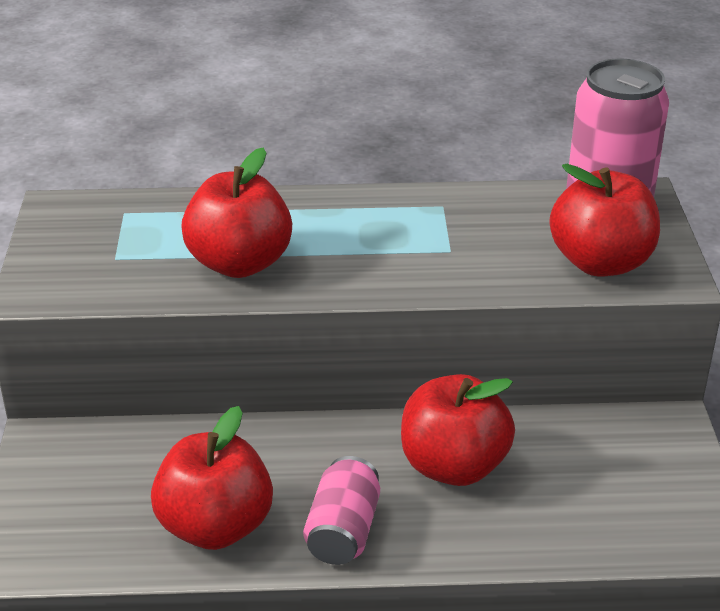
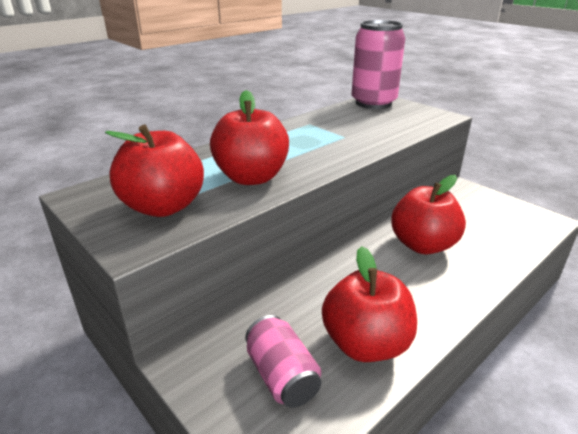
camera: 40 degrees left, 5 degrees down
pink can [303,456,380,565] -> pink can moved to [245,315,321,408]
red apple [549,164,660,277] -> red apple moved to [105,124,204,217]

